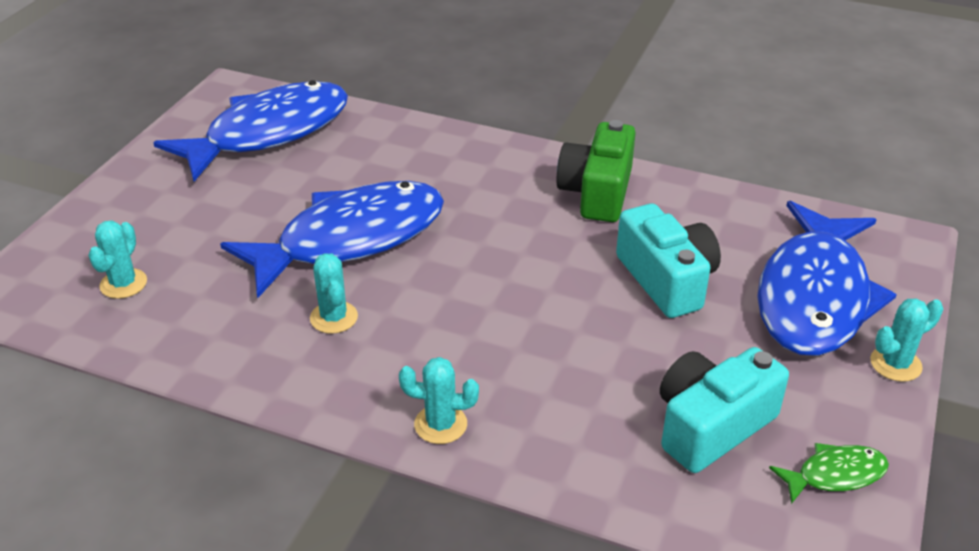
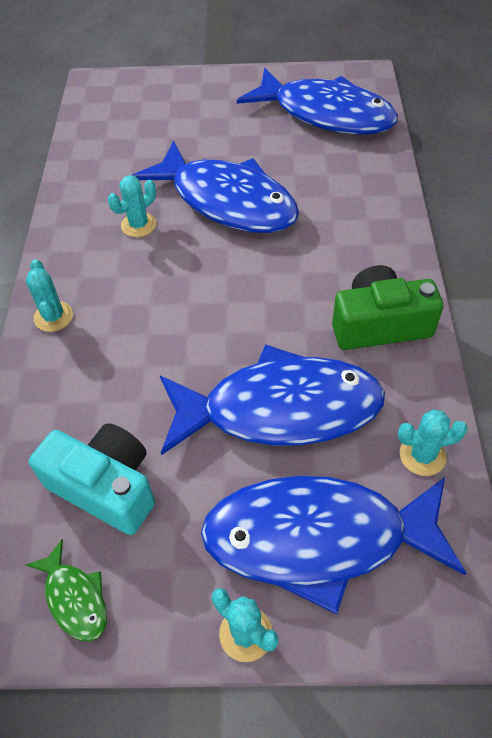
camera: 70 degrees right, 15 degrees up
turquoise cactus [88,220,147,299] -> turquoise cactus moved to [398,409,468,476]
turquoise camera [616,203,721,318] -> blue fish [160,344,385,455]

